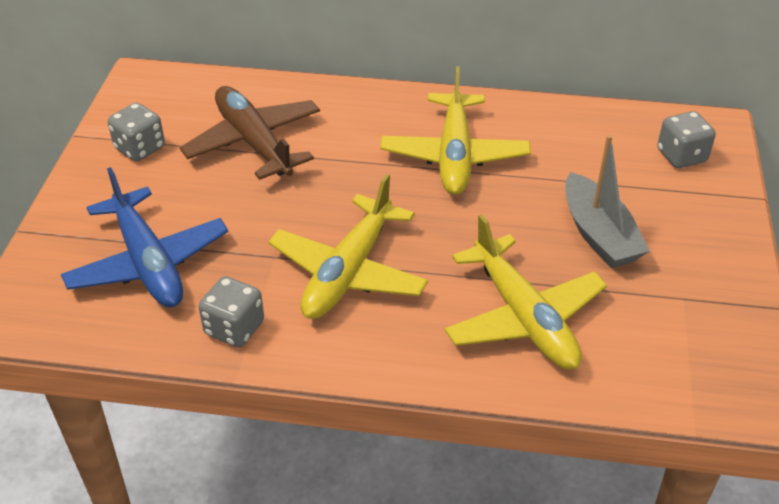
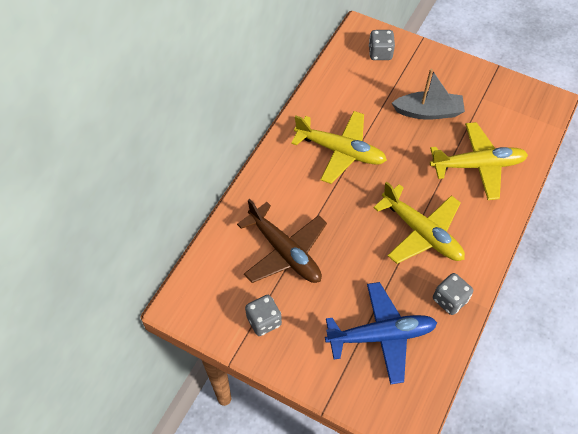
camera: 70 degrees left, 15 degrees up
brown plane [180,86,320,180] -> brown plane turned 120 degrees counterclockwise [237,199,327,283]

